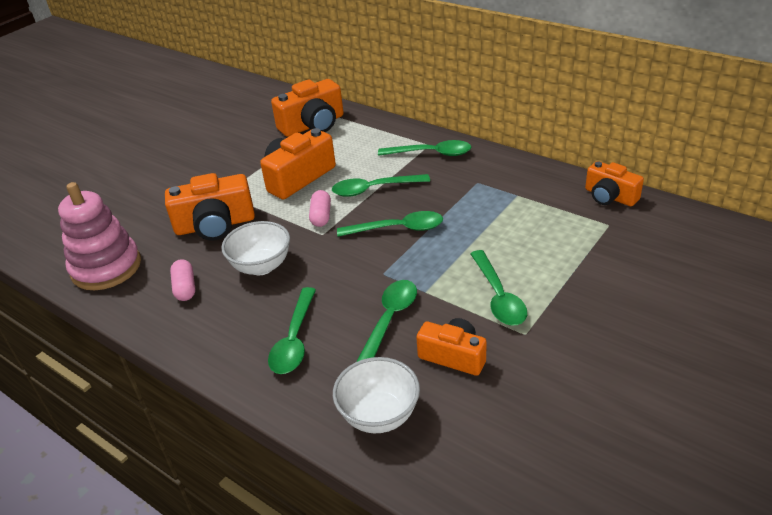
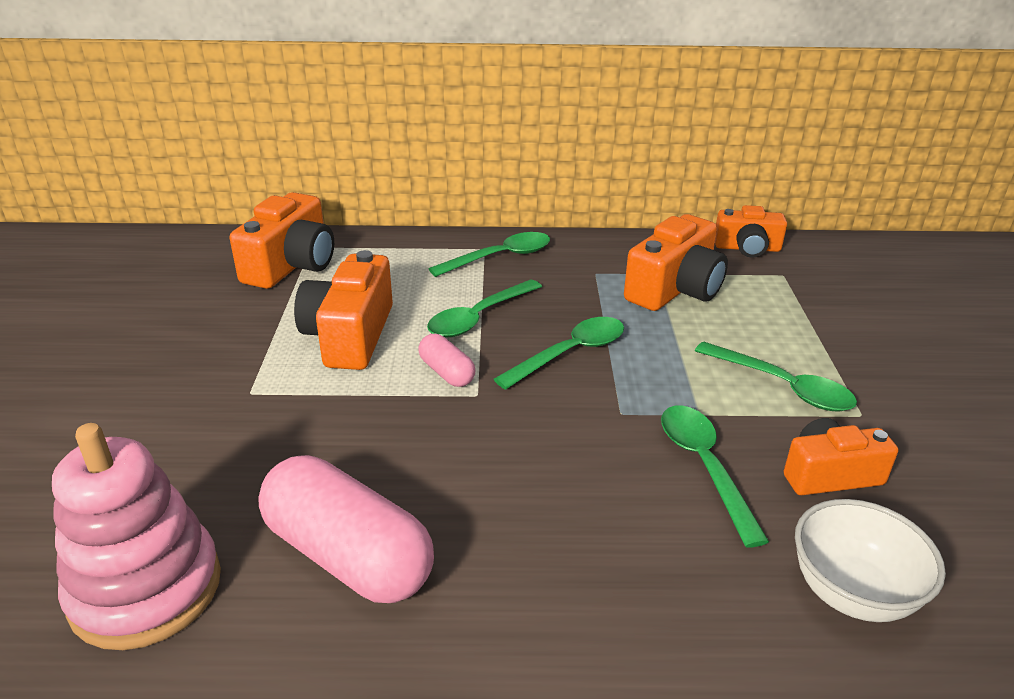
camera: 40 degrees left, 5 degrees down
orange camera [165,173,255,241] -> orange camera moved to [624,214,728,311]
pink capsule [170,259,195,301] -> pink capsule [258,455,434,603], size x2.05
white bowl [221,221,290,275] -> none
green spoon [268,287,316,374] -> none

